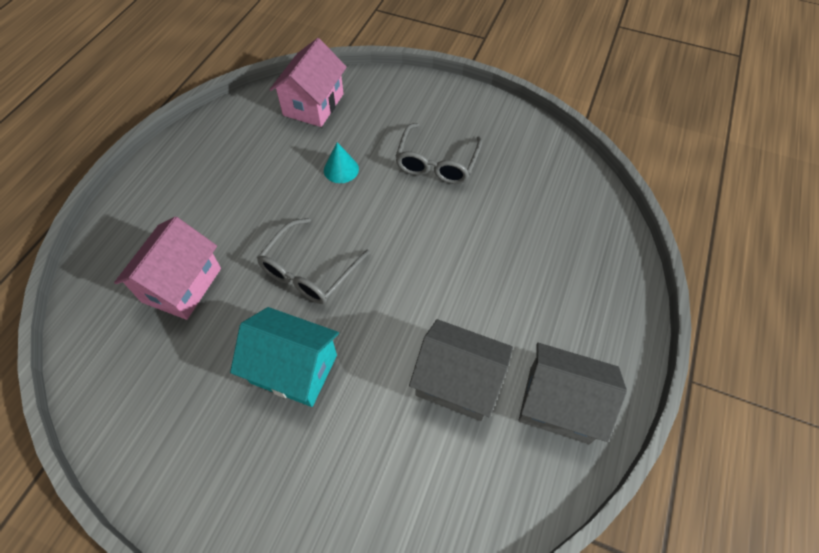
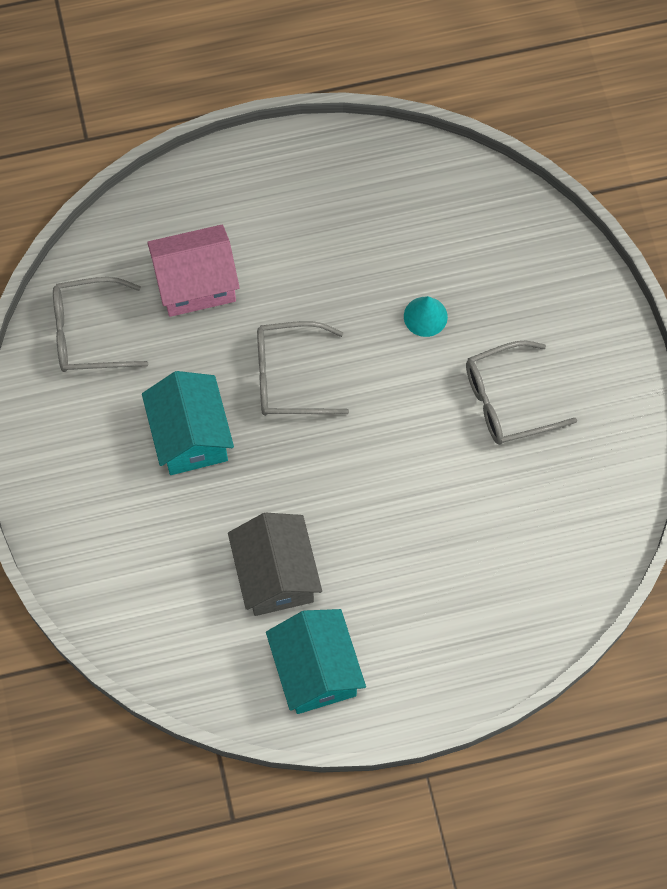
camera: 55 degrees right, 10 degrees up
pink house [269,38,347,127] -> none
grey house [519,343,627,444] -> turquoise house [266,609,366,714]
none -> grey glasses [53,277,148,372]

